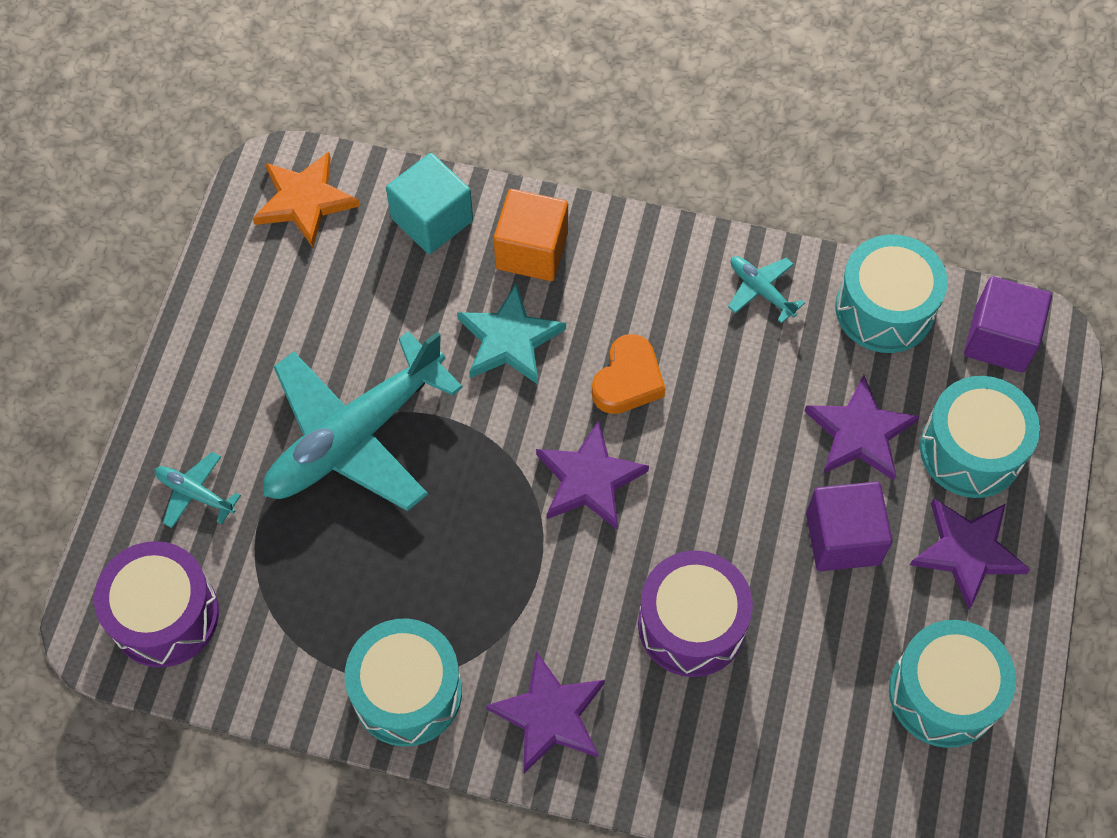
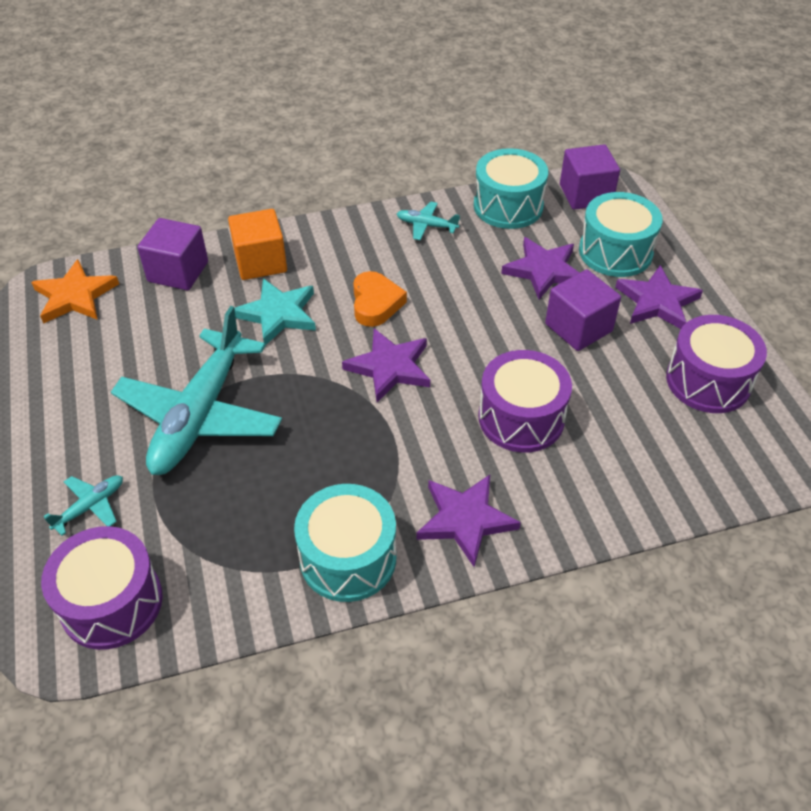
camera: 30 degrees left, 15 degrees down
turquoise plane [155,452,241,528] -> turquoise plane turned 135 degrees clockwise [44,475,123,536]
turquoise cube [386,153,473,254] -> purple cube [137,218,208,290]
turquoise drum [889,620,1016,748] -> purple drum [666,315,767,413]

